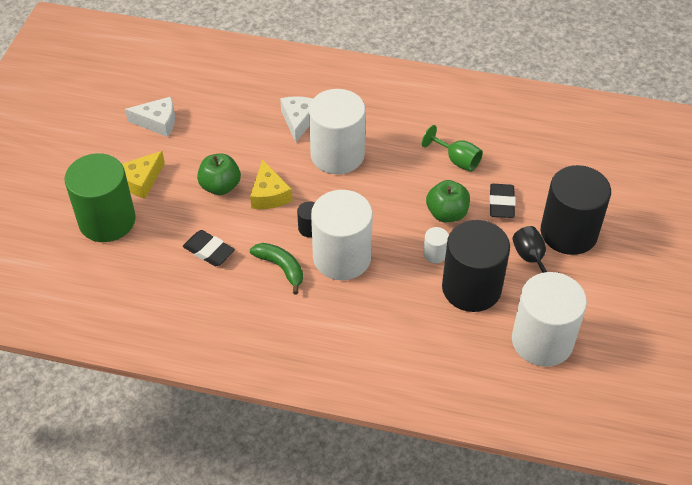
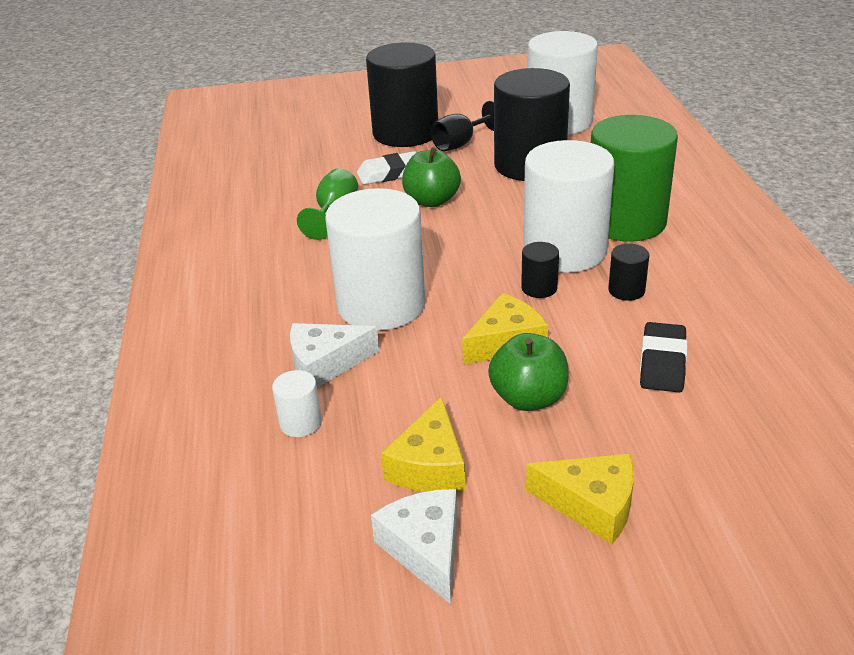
camera: 110 degrees left, 15 degrees down
green cylinder [65,153,136,242] -> green cylinder moved to [591,115,678,242]
green banana [250,243,303,294] -> black cylinder [608,244,649,301]
white cylinder [423,227,449,263] -> white cylinder moved to [272,370,322,437]
black eraser [489,184,515,218] -> white eraser [357,151,416,185]
none -> yellow cheese [381,397,466,492]

